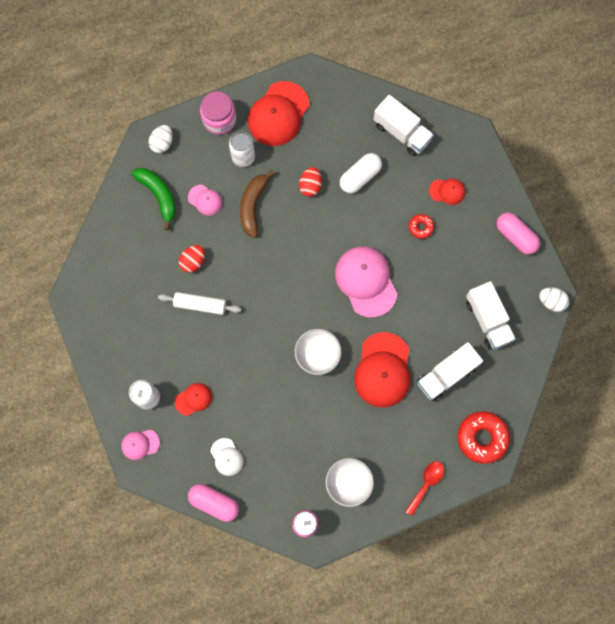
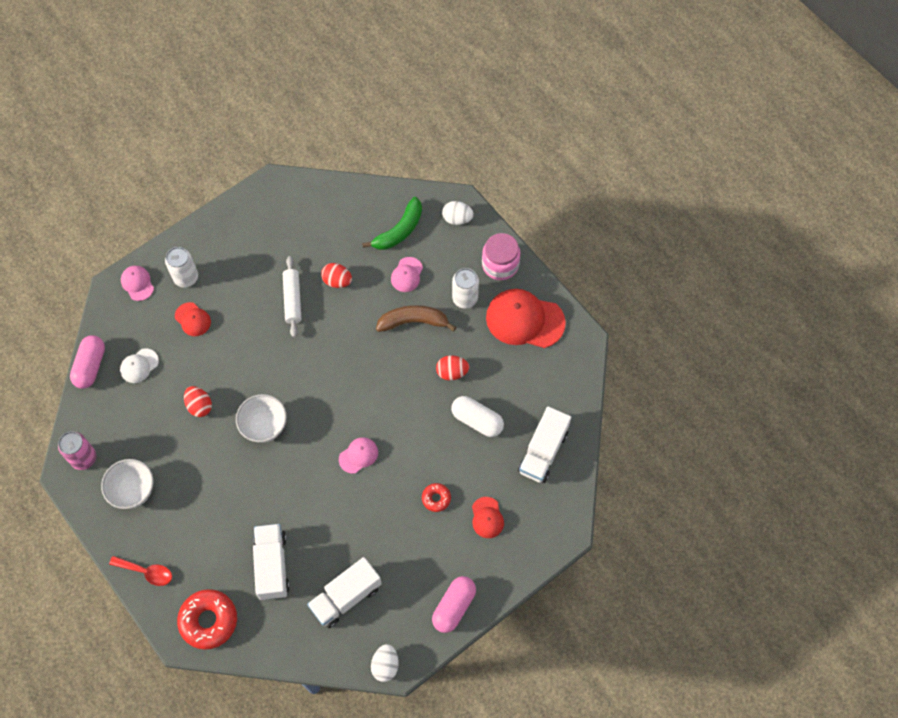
camera: 75 degrees right, 10 degrees down
pink cap [335,246,398,317] -> pink cap [339,437,378,474], size x0.50
red cap [354,332,410,407] -> none
white truck [417,342,483,402] -> white truck turned 45 degrees clockwise [253,524,290,600]
none -> red egg [184,386,212,417]

